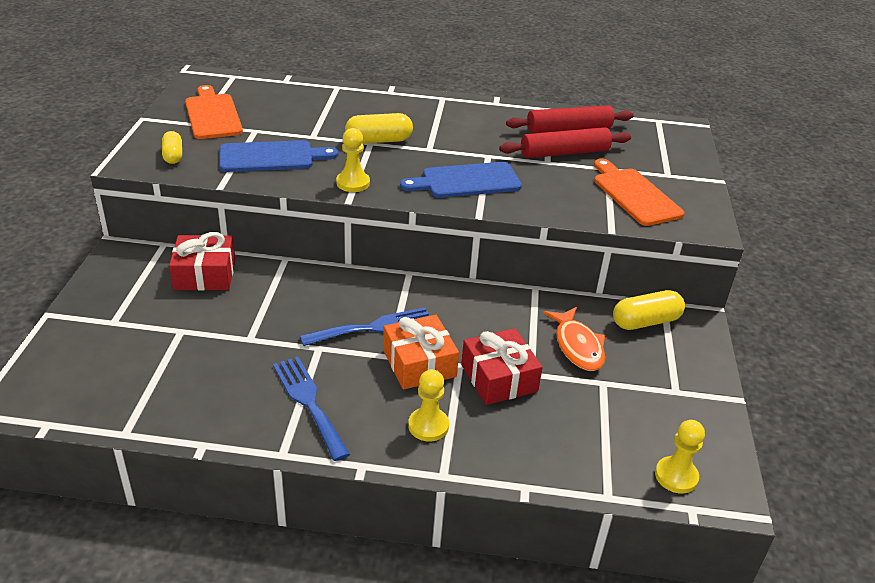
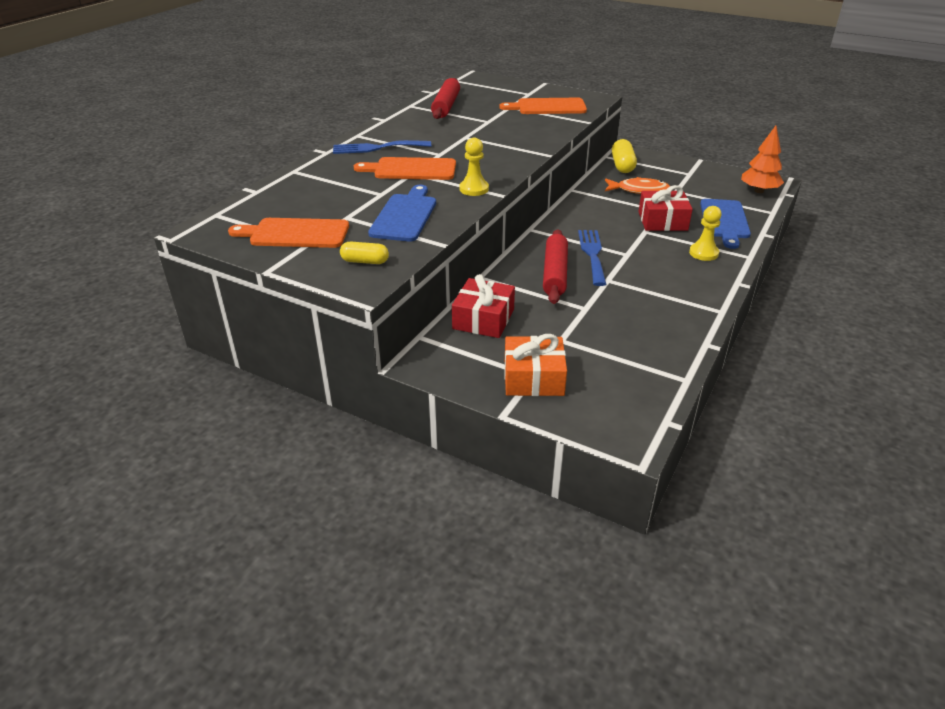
camera: 65 degrees left, 0 degrees up
blue fork [273,357,350,461] -> blue fork moved to [333,140,431,154]
yellow capsule [345,113,413,144] -> orange cutting board [354,157,456,180]
orange gift [383,315,459,390] -> orange gift moved to [504,334,567,396]
blue cutting board [400,162,522,198] -> blue cutting board moved to [700,199,751,249]
red rolling pin [499,127,631,158] -> red rolling pin moved to [543,229,568,304]
yellow pawn [655,420,705,494] -> orange tree [741,126,784,193]

